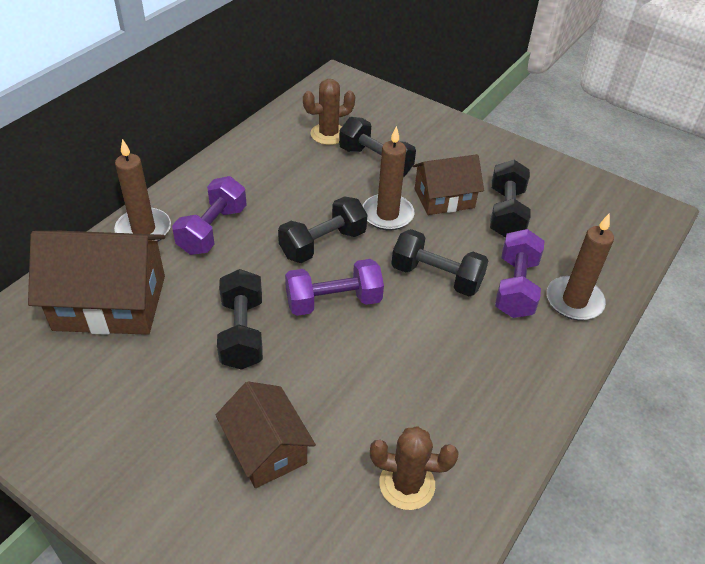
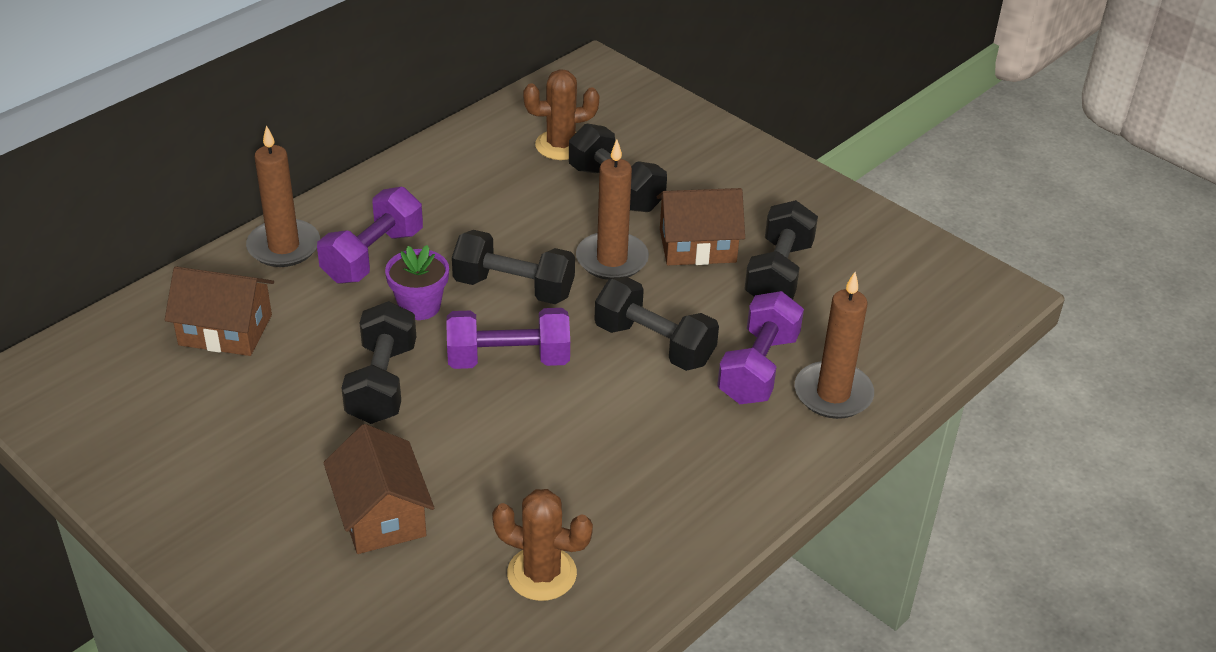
camera: 10 degrees right, 5 degrees down
brown house [28,231,165,335] -> brown house [165,266,274,356], size x0.62
black dumbbell [278,196,367,263] -> black dumbbell turned 45 degrees clockwise [452,230,575,304]
none -> purple flower pot [385,245,449,320]

